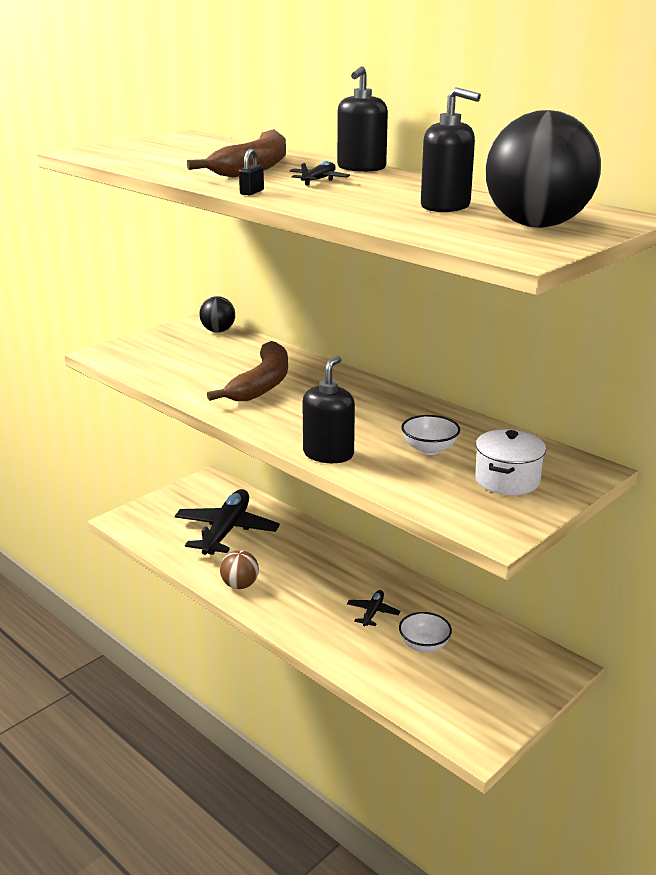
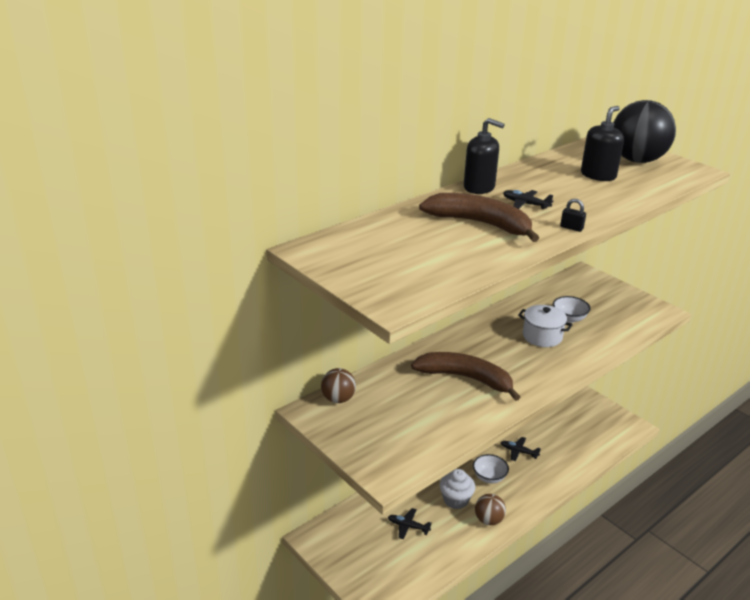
camera: 85 degrees left, 5 degrees up
black plane [175,489,280,555] -> black plane [388,508,432,539], size x0.44
black ball [199,296,235,332] -> brown ball [321,368,356,403]
black soap dispenser [302,356,355,463] -> none
white bowl [399,612,452,653] -> white bowl moved to [473,454,509,483]
white pot [475,429,546,495] -> white pot moved to [518,305,572,347]
none -> white cupcake [440,469,475,509]

